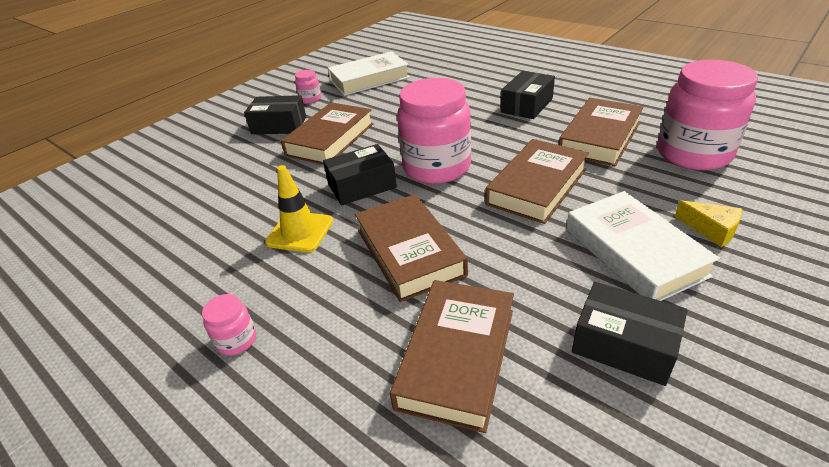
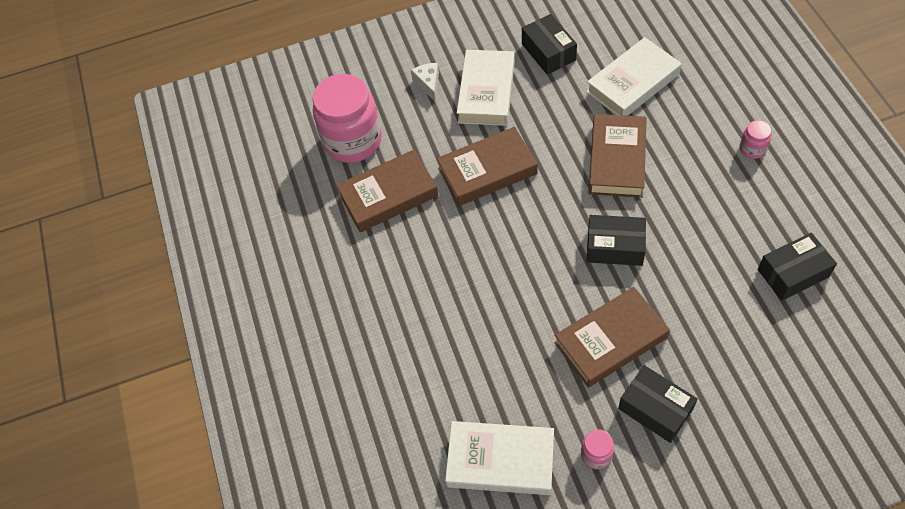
camera: 145 degrees left, 20 degrees up
yellow traffic cone [265,165,333,253] -> none
brown book [390,280,514,433] -> white book [586,37,682,116]
pink jar [397,78,471,184] -> none
black box [501,71,555,119] -> black box moved to [758,233,837,301]
yellow cheese [675,200,742,247] -> white cheese [411,63,439,101]

